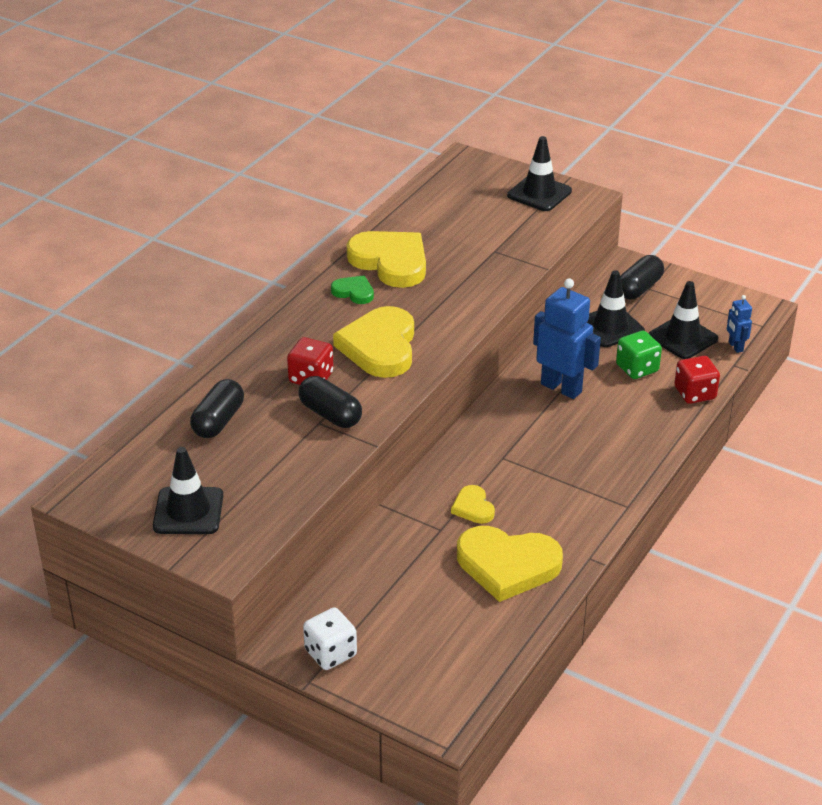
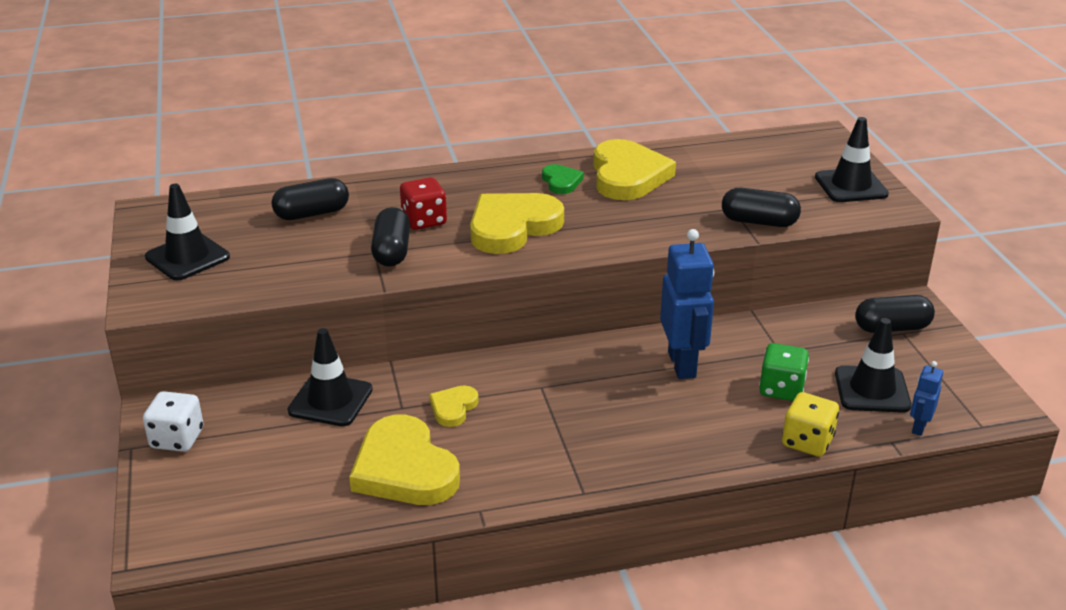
camera: 45 degrees right, 5 degrees down
black traffic cone [586,270,645,347] -> black traffic cone moved to [288,328,373,426]
red dice [674,356,720,404] -> yellow dice [782,392,839,457]
none -> black capsule [722,188,801,227]

